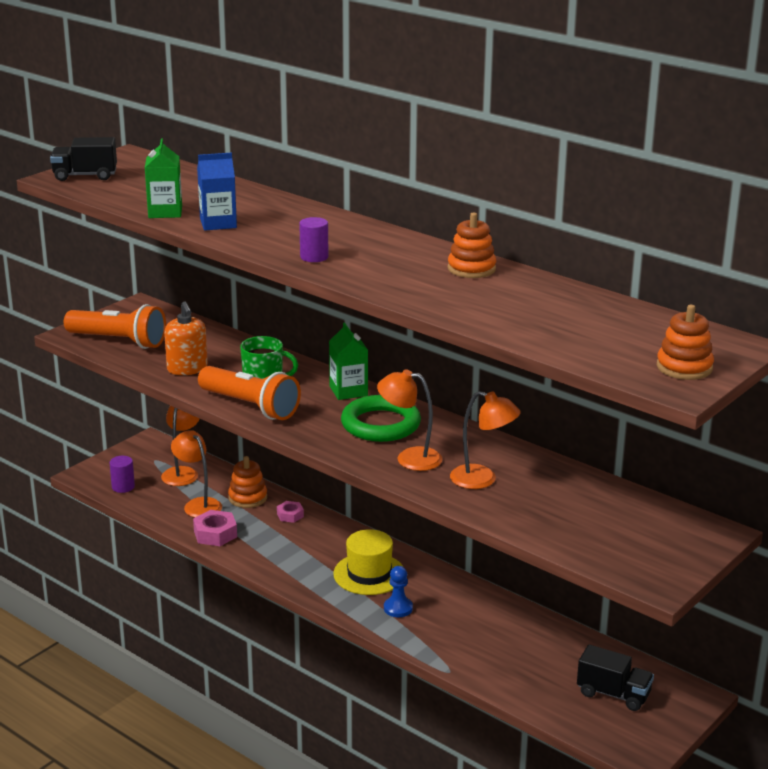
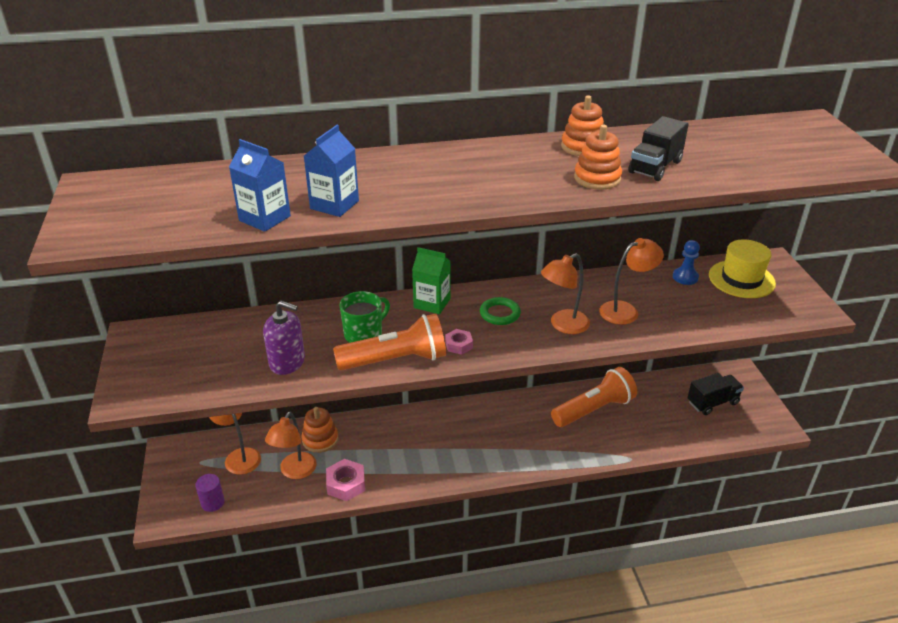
camera: 50 degrees left, 10 degrees up
black truck [50,137,117,181] -> black truck moved to [628,116,689,181]
orange flashlight [64,304,166,349] -> orange flashlight moved to [551,367,637,427]
green carton [145,138,182,218] -> blue carton [229,139,291,232]
orange soap dispenser [164,301,208,375] -> purple soap dispenser [263,301,305,375]
orange lamp [171,430,222,518] -> orange lamp turned 75 degrees counterclockwise [265,412,317,479]
pink nut [277,501,304,523] -> pink nut moved to [445,329,473,355]
purple cylinder [299,217,329,262] -> none
yellow hat [333,529,403,595] -> yellow hat moved to [709,240,776,298]
green ring [341,395,421,442] -> green ring [480,297,521,325], size x0.57
blue pawn [384,566,413,617] -> blue pawn moved to [673,240,700,285]
orange stacking toy [657,305,714,380] -> orange stacking toy moved to [574,125,622,190]

